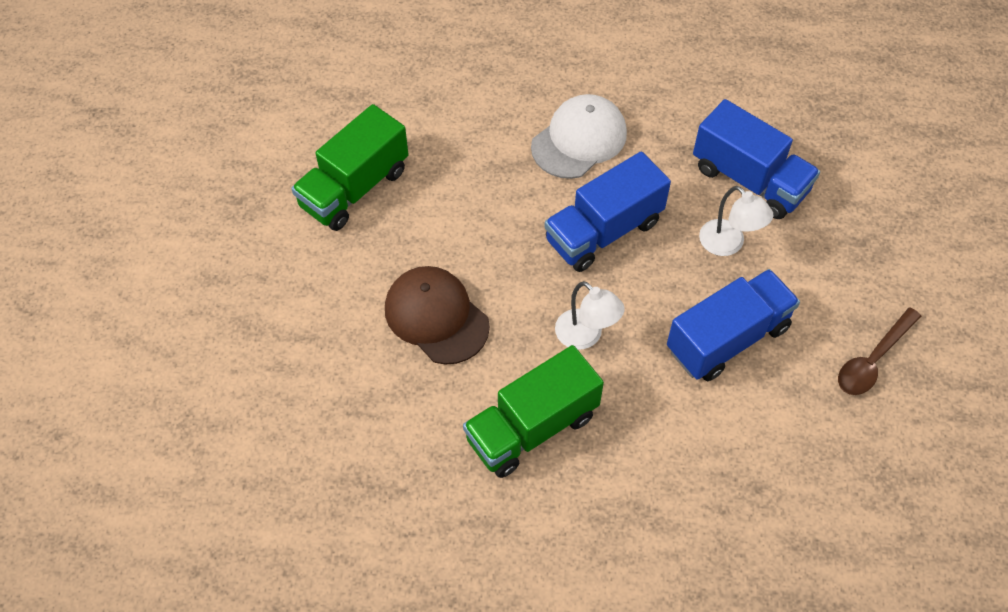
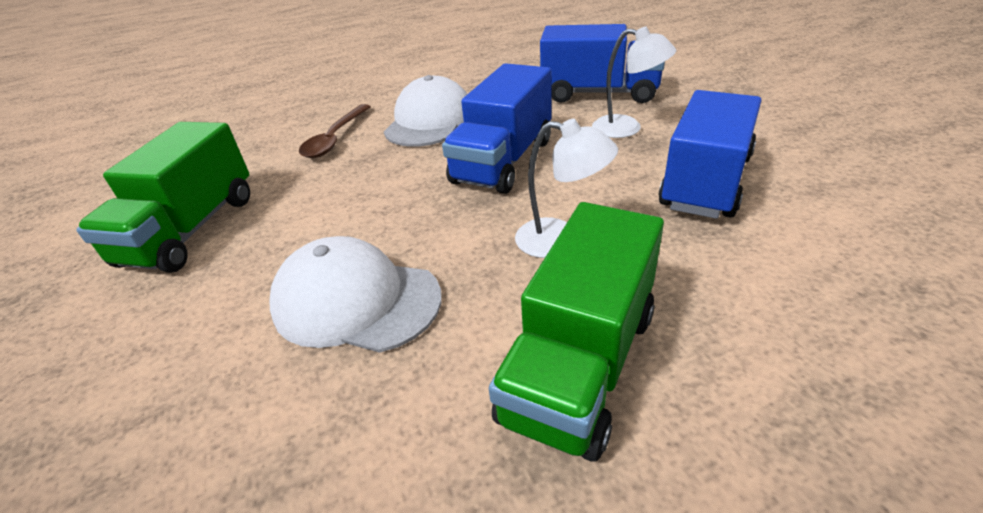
camera: 25 degrees left, 20 degrees down
brown cap [385,266,490,364] -> white cap [270,236,442,353]
brown spoon [838,307,921,395] -> brown spoon moved to [299,104,371,158]

